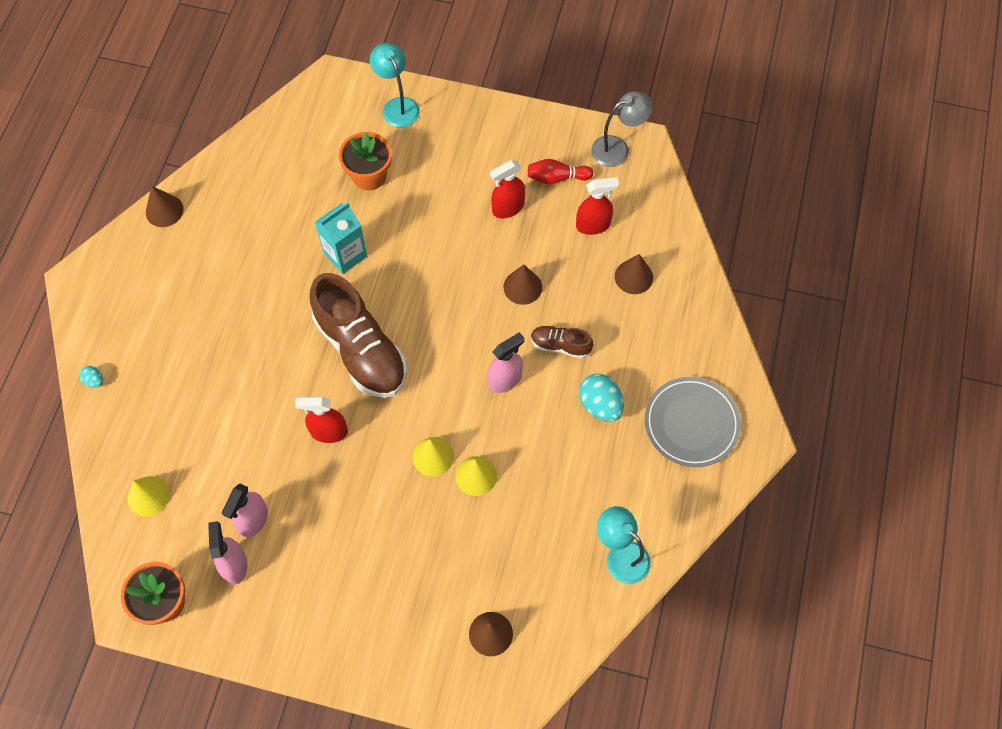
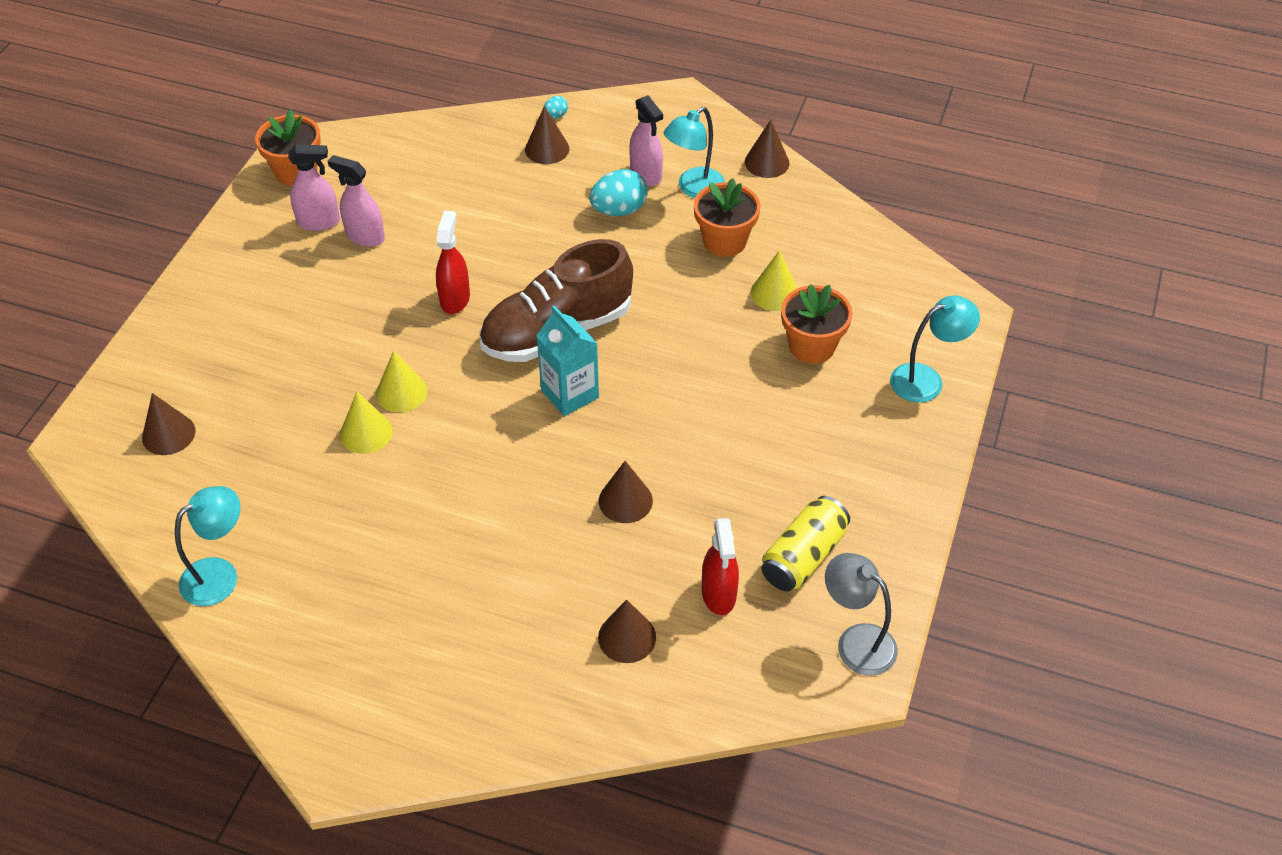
camera: 95 degrees right, 15 degrees down
yellow cone [127,476,170,517] -> yellow cone moved to [751,251,797,311]
turquoise carton [315,202,367,274] -> turquoise carton moved to [536,305,599,416]
pink spray bottle [488,332,525,393] -> pink spray bottle moved to [629,95,663,186]
red spray bottle [490,160,525,218] -> none
red bowling pin [528,159,593,184] -> yellow can [761,496,850,591]
brown shoe [531,326,593,359] -> none
turquoise egg [579,374,624,422] -> turquoise egg moved to [590,169,647,216]
grey lamp [591,91,653,167] -> grey lamp turned 150 degrees clockwise [825,553,898,676]
grey plate [645,377,741,467] -> none
none -> brown cone [525,106,569,164]
none -> turquoise lamp [664,107,725,198]
none -> orange flower pot [694,178,761,257]

